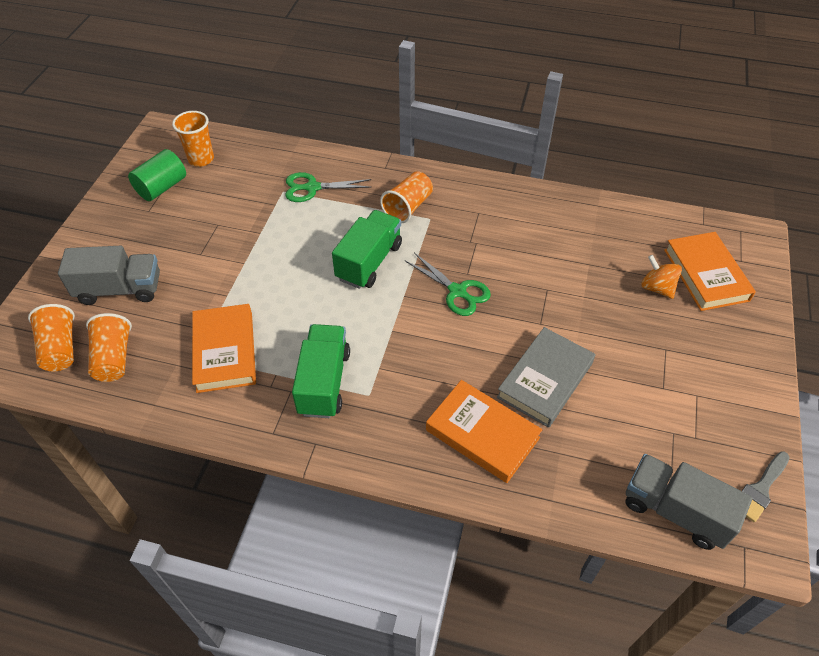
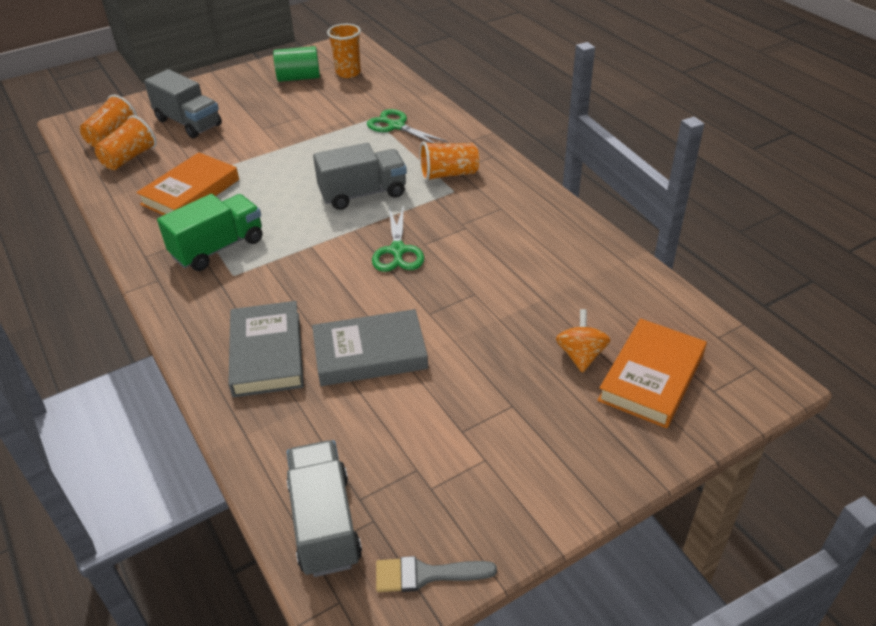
camera: 45 degrees right, 10 degrees down
green truck [332,210,402,289] -> grey truck [313,143,407,210]
orange book [426,380,542,483] -> grey book [228,301,304,397]

